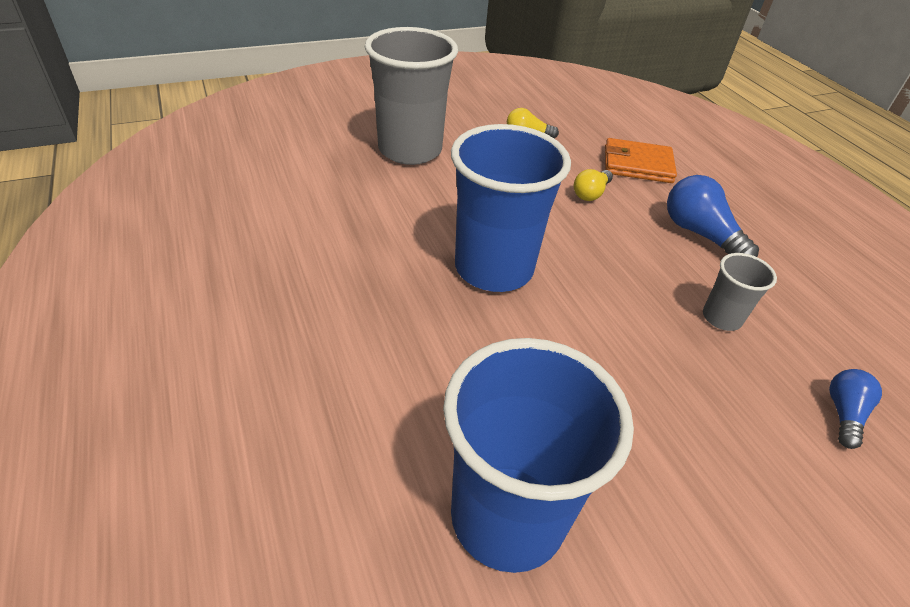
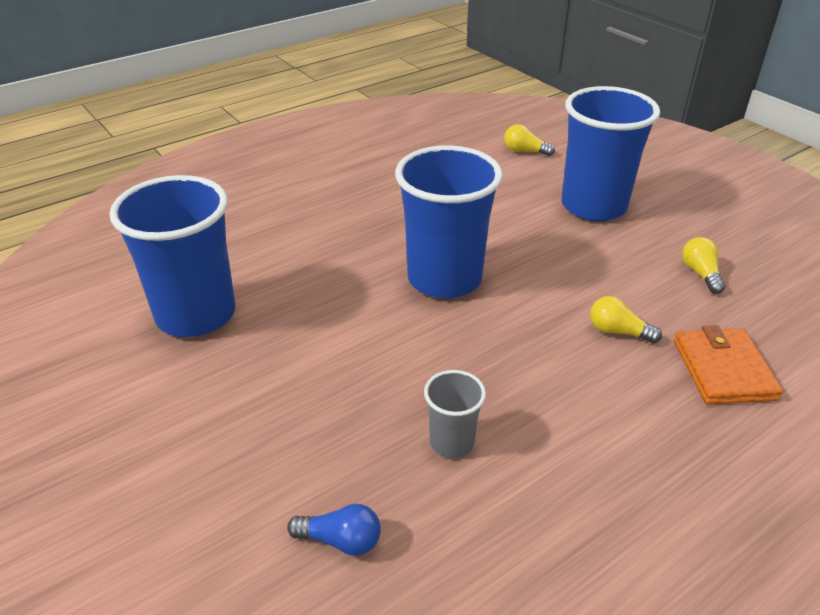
camera: 80 degrees right, 5 degrees down
grey cup [365,27,458,165] -> blue cup [562,86,660,221]
blue light bulb [667,175,759,257] -> none
none -> yellow light bulb [504,124,555,156]

